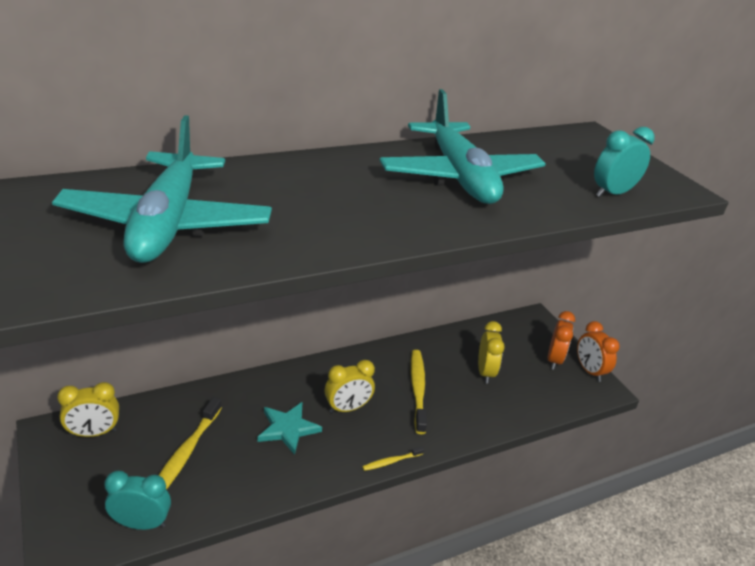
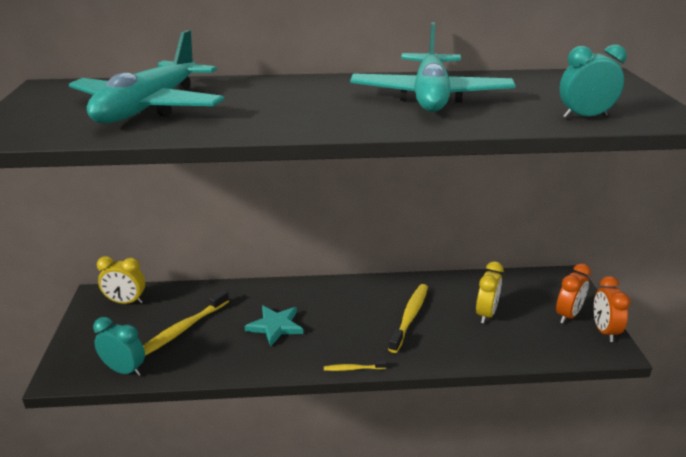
camera: 25 degrees right, 5 degrees down
yellow clock [325,360,375,413] -> none

